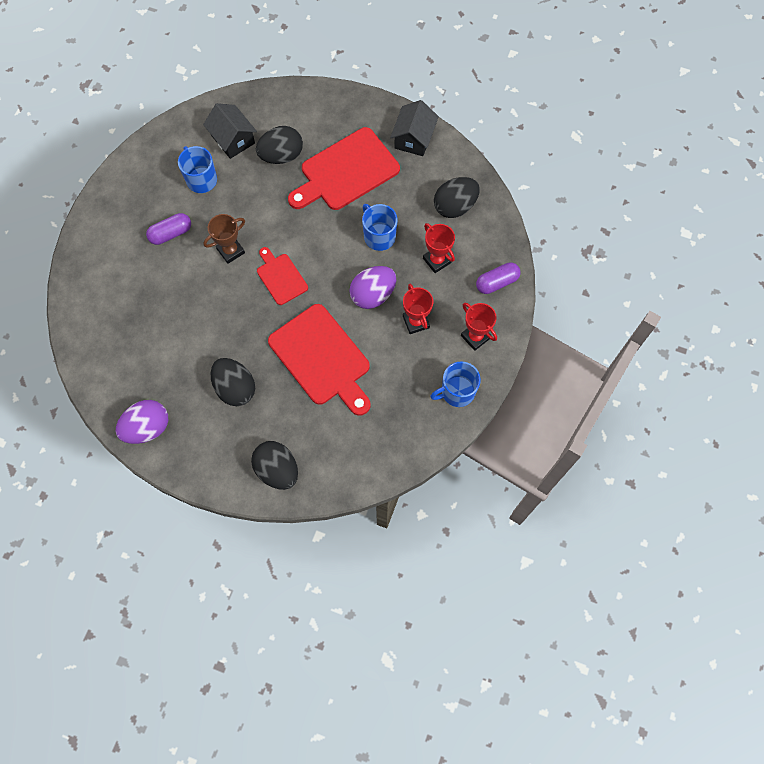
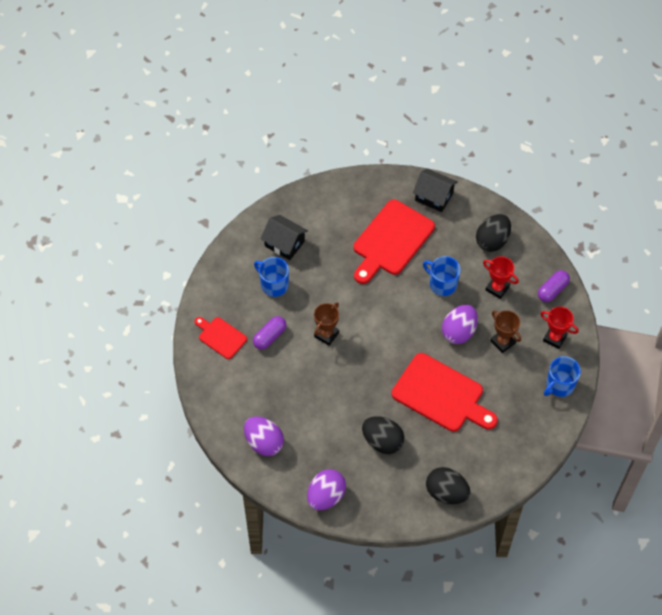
camera: 20 degrees left, 10 degrees down
black egg [256,126,303,164] -> none
red cutting board [257,247,308,305] -> red cutting board moved to [195,317,247,359]
black house [390,100,439,156] -> black house turned 60 degrees counterclockwise [413,168,458,212]
red trophy [403,284,433,334] -> brown trophy [490,310,521,353]
none -> purple egg [244,417,284,456]

